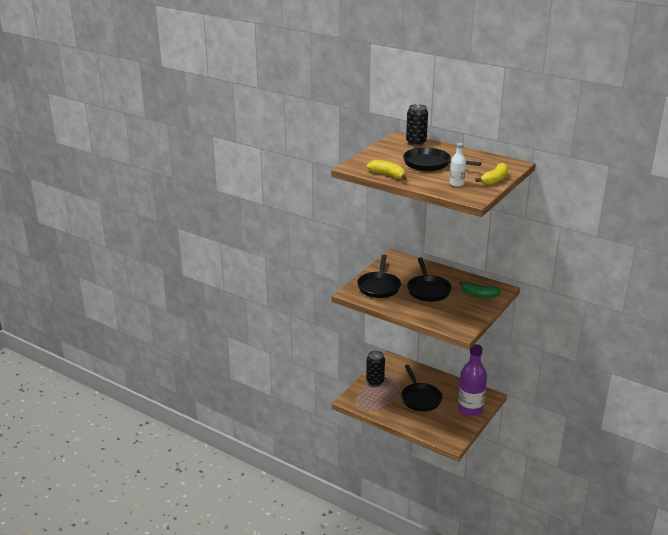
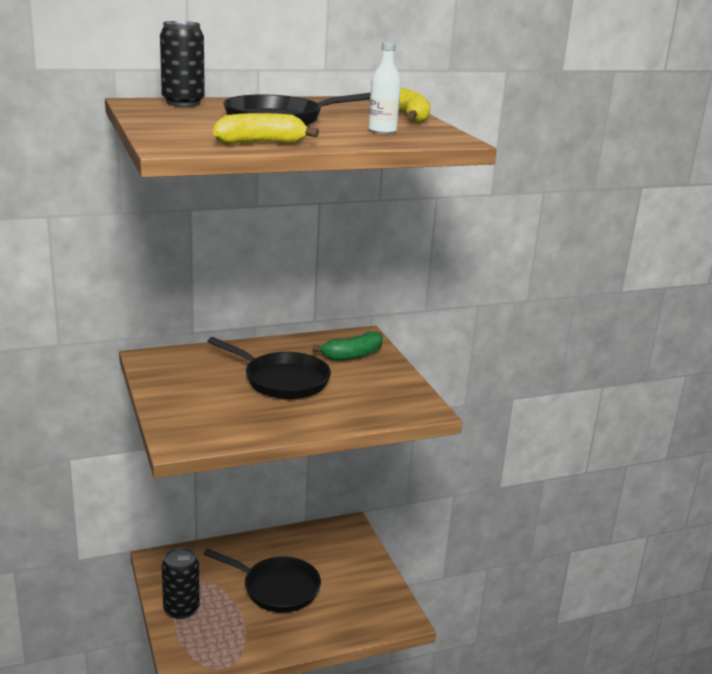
camera: 55 degrees left, 5 degrees down
black pan [357,255,401,298] -> none
purple bottle [458,344,487,416] -> none

